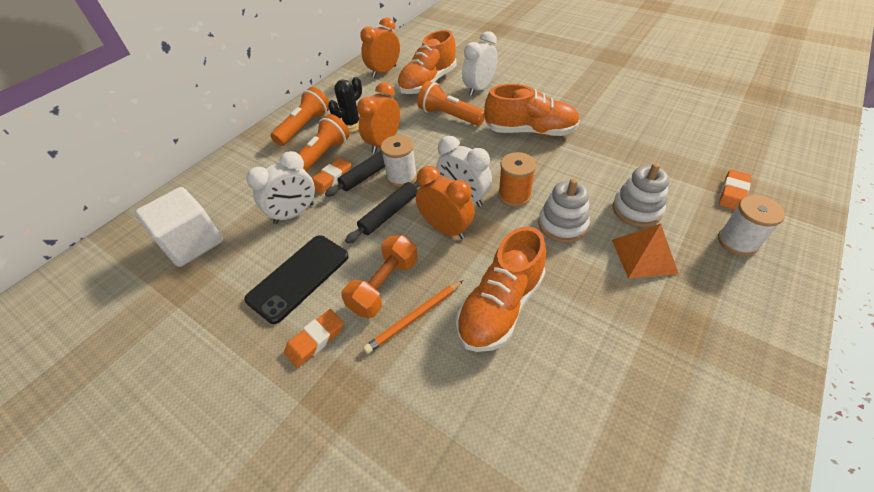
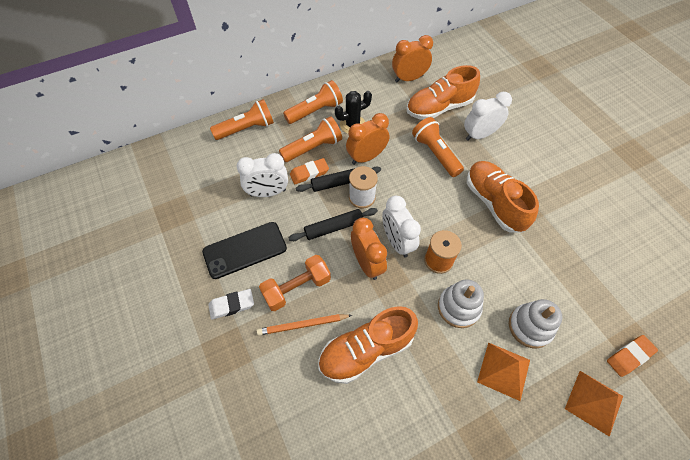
camera: 25 degrees right, 10 degrees up
white cube [135,187,223,267] -> none
orange eraser [284,309,344,368] -> white eraser [209,289,254,320]
orange shoe [485,84,580,136] -> orange shoe turned 150 degrees counterclockwise [467,161,539,233]
white spool [718,195,785,256] -> orange pyramid [565,371,623,437]
none -> orange flashlight [210,99,274,140]

